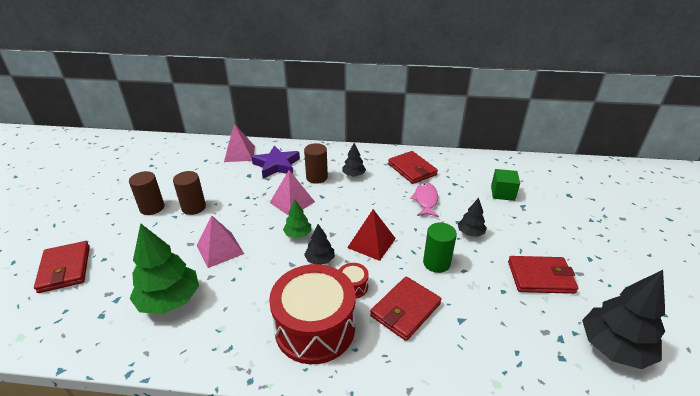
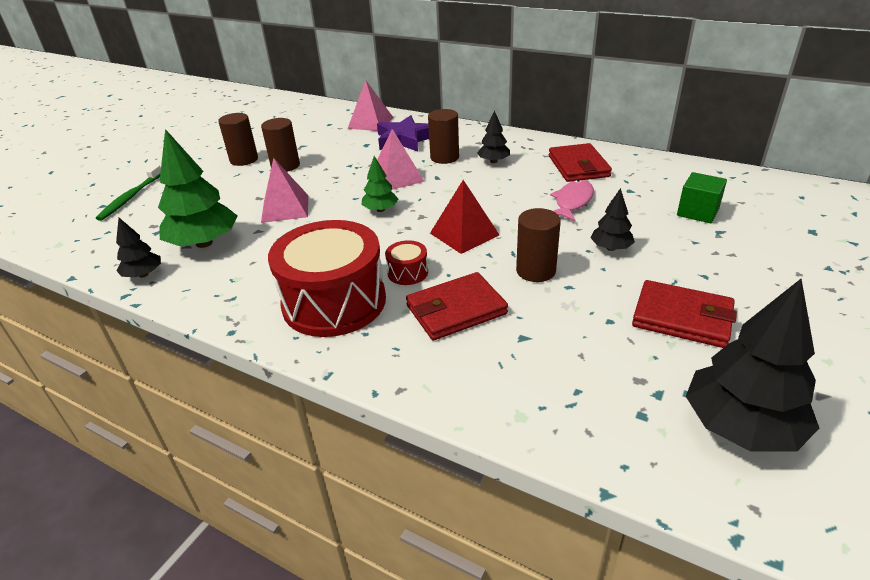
camera: 25 degrees right, 0 degrees up
red wallet [34,241,90,293] -> green toothbrush [96,165,161,221]
black tree [304,224,335,265] -> black tree moved to [116,218,161,278]
green cylinder [423,222,457,273] -> brown cylinder [516,208,561,282]

